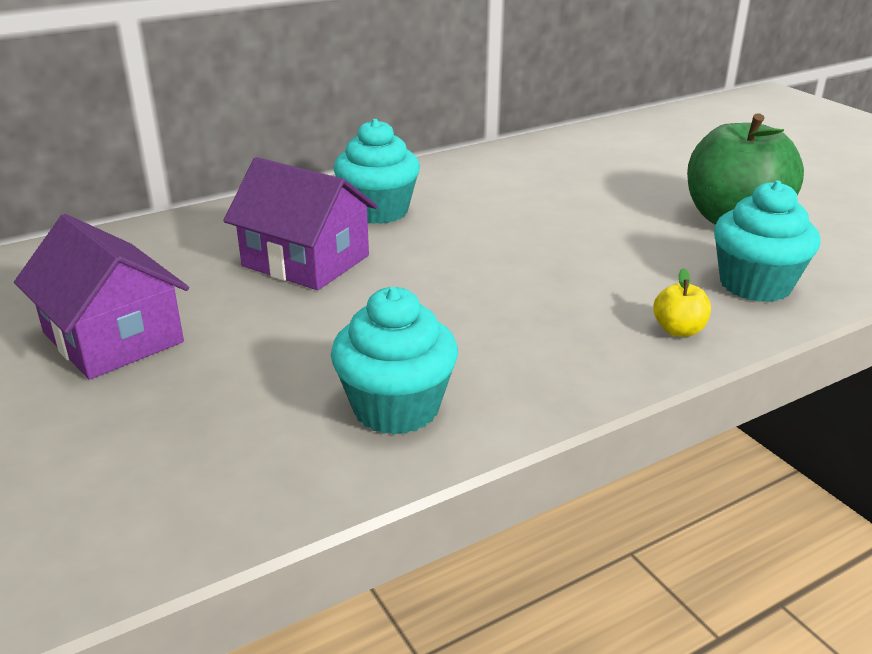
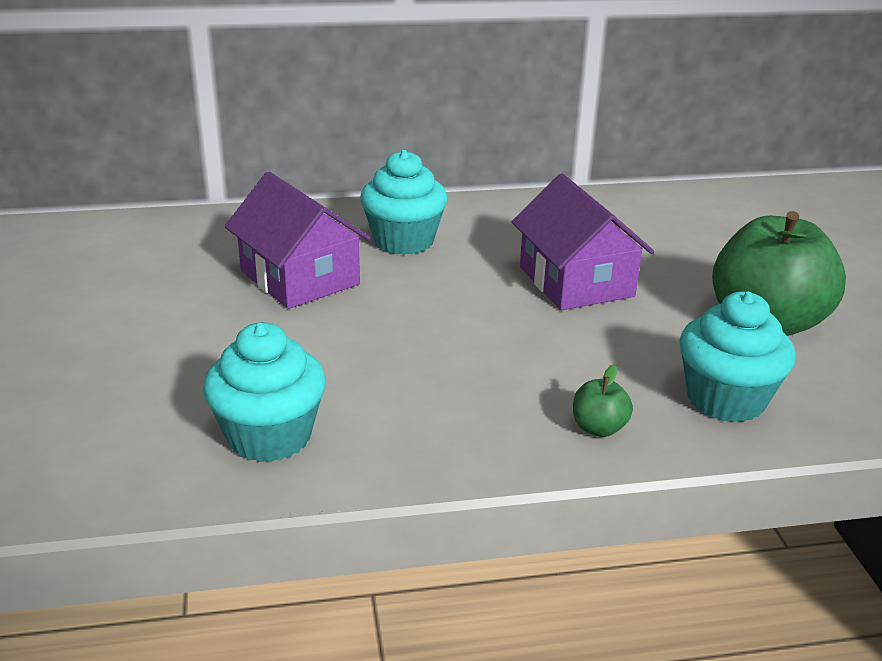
camera: 20 degrees right, 0 degrees up
purple house [14,214,189,380] -> purple house moved to [512,174,654,310]
yellow apple [653,268,711,337] -> green apple [573,365,633,437]

